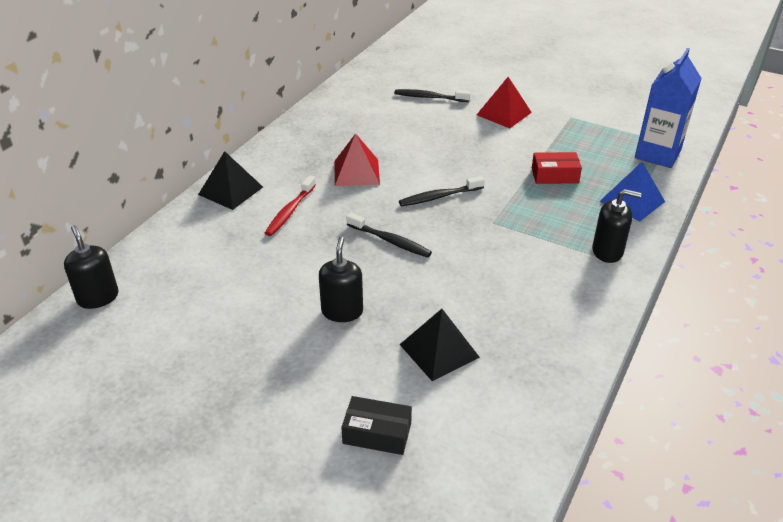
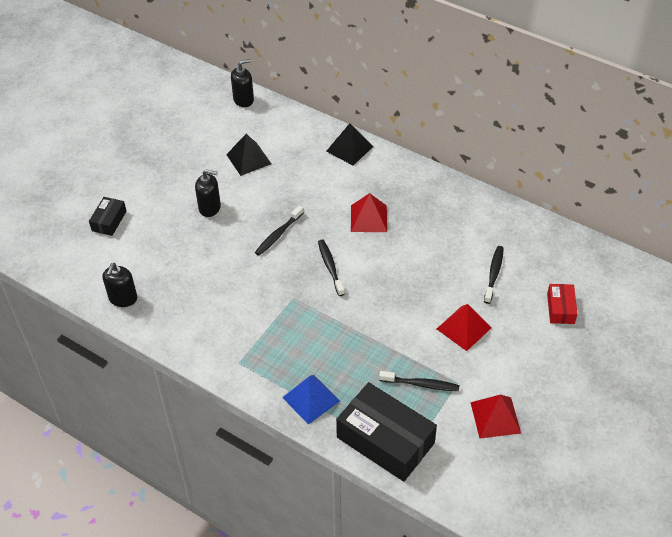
camera: 95 degrees right, 10 degrees up
red toothbrush [265,175,316,236] -> none
black pyramid [399,309,480,381] -> black pyramid moved to [226,134,271,176]
red box [532,152,582,184] -> red box moved to [547,284,578,324]
black soap dispenser [592,189,641,263] -> black soap dispenser moved to [103,263,137,307]
blue carton [635,48,702,168] -> black box [336,382,437,482]
none -> black toothbrush [379,371,459,391]
none -> red pyramid [470,394,521,438]

